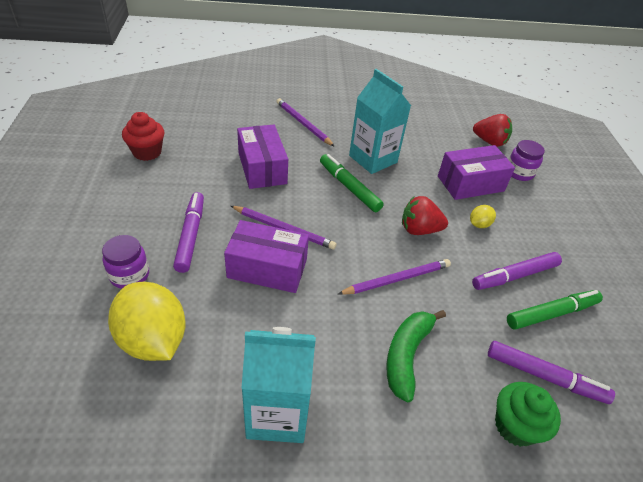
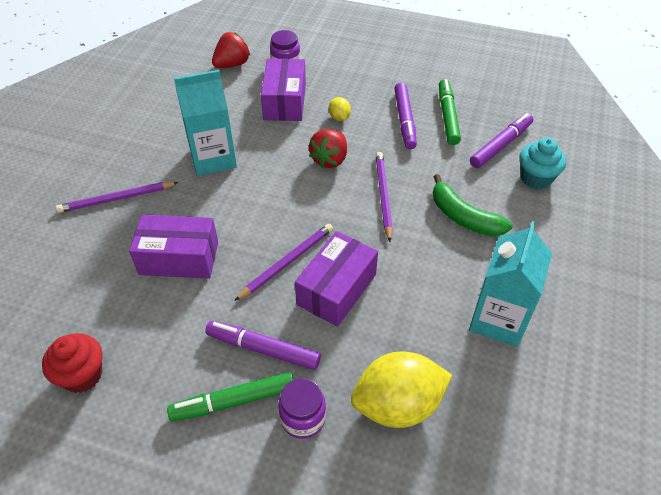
camera: 65 degrees left, 5 degrees up
green marker [320,154,383,212] -> green marker moved to [167,372,294,421]
green cupcake [495,382,561,447] -> turquoise cupcake [519,138,566,189]

